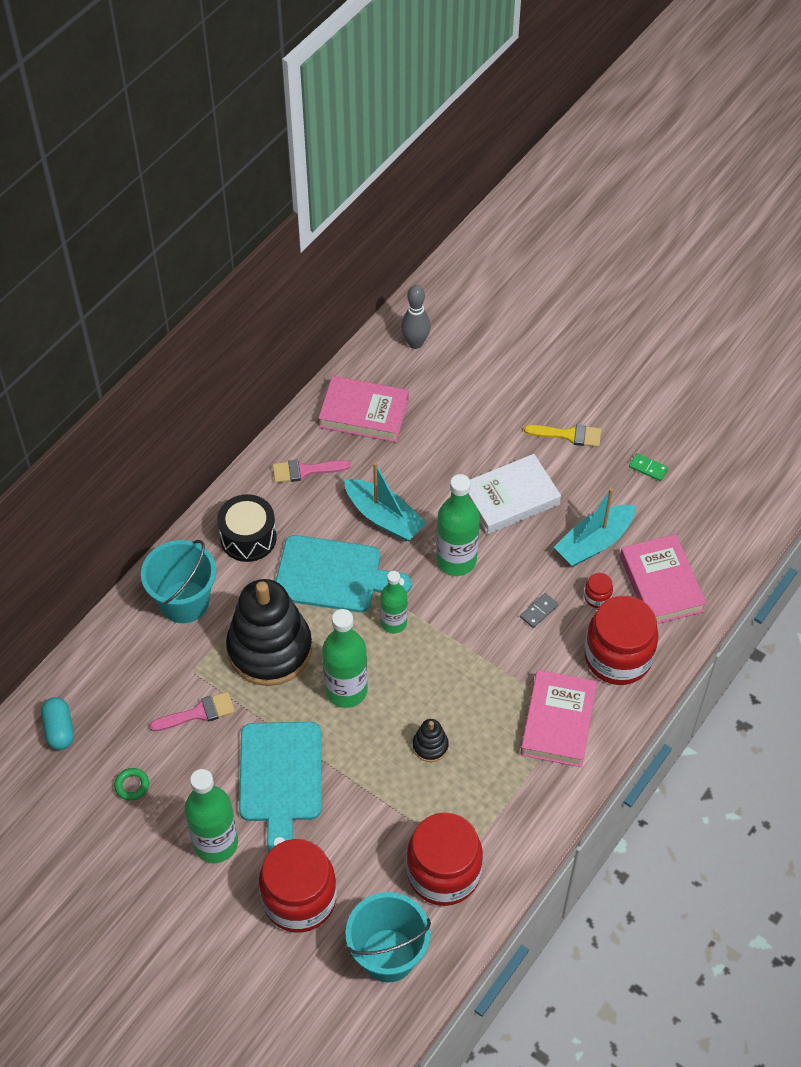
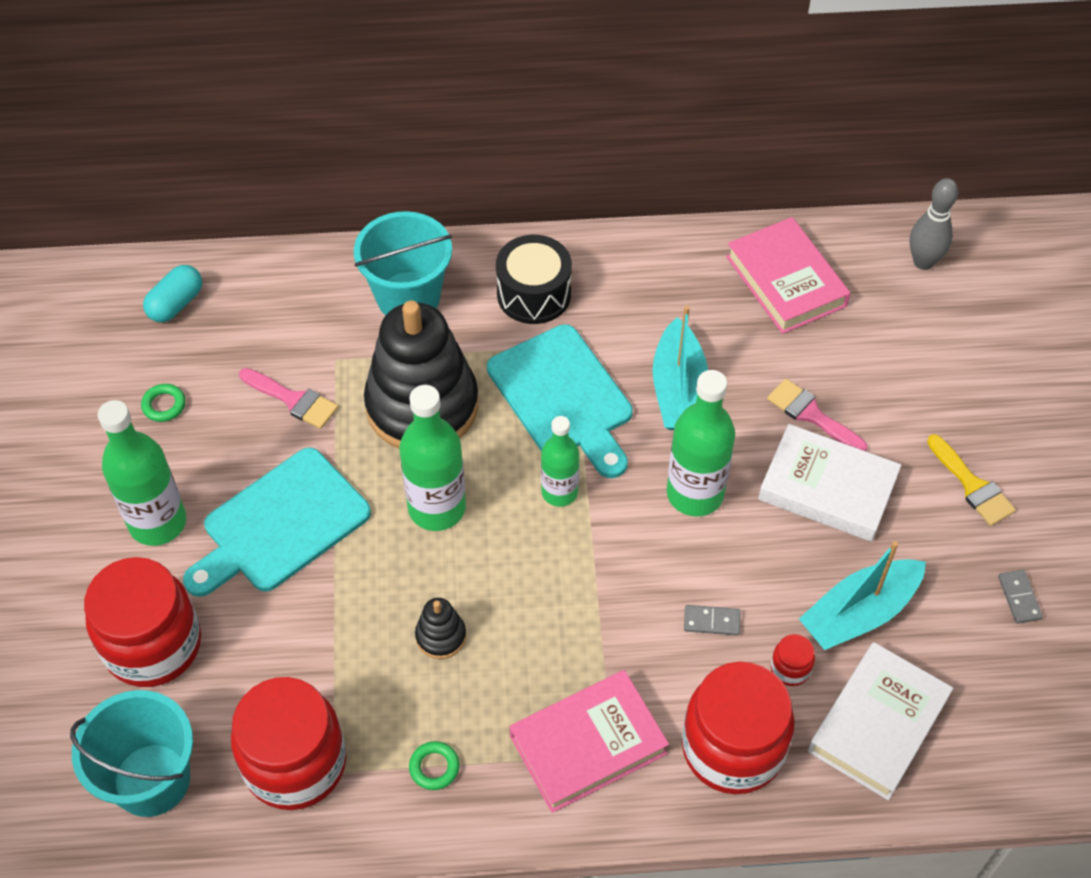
camera: 50 degrees right, 0 degrees up
pink brush [272,460,351,483] -> pink brush moved to [767,379,867,451]
turquoise boat [554,488,636,566] -> turquoise boat turned 45 degrees counterclockwise [799,541,926,650]
pink book [620,534,707,624] -> white book [808,642,953,800]
green domino [629,453,668,481] -> grey domino [998,570,1043,624]
none -> green ring [409,741,460,790]

